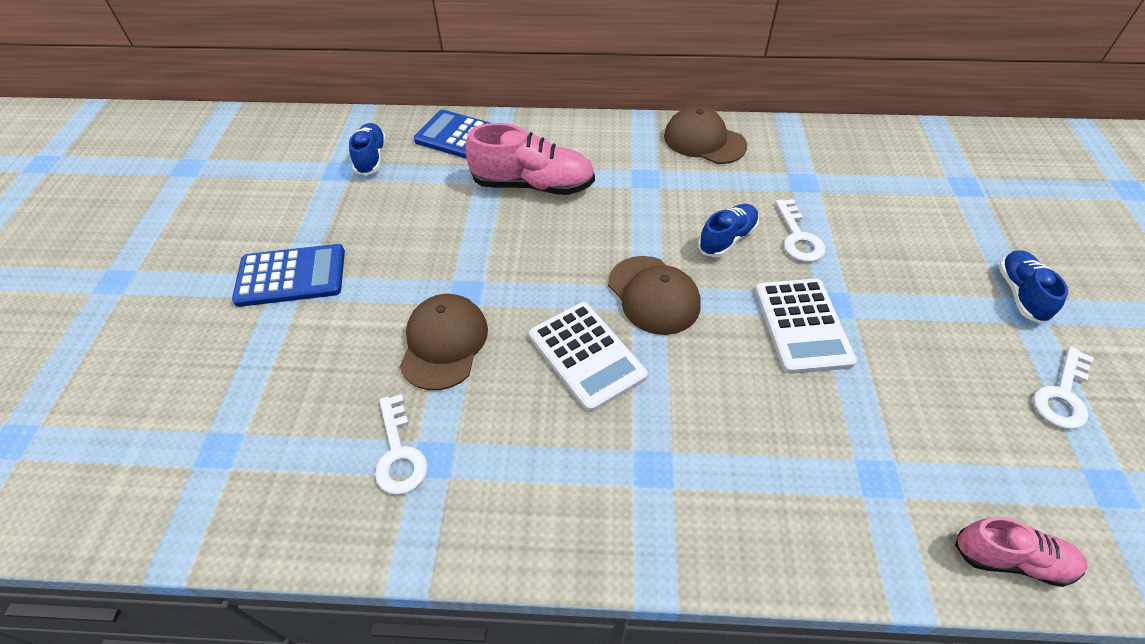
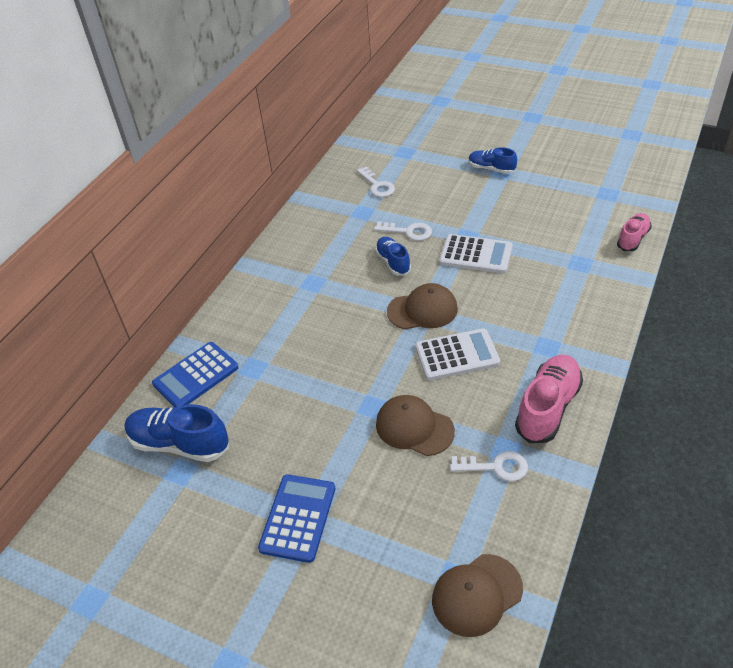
camera: 65 degrees left, 5 degrees down
blue shoe [349,123,386,176] -> blue shoe [125,404,229,462], size x1.65
pink shoe [466,123,595,195] -> pink shoe moved to [515,355,583,443]
brown cap [664,106,747,164] -> brown cap moved to [432,554,523,637]
white key [1033,347,1093,429] -> white key moved to [357,166,395,197]

